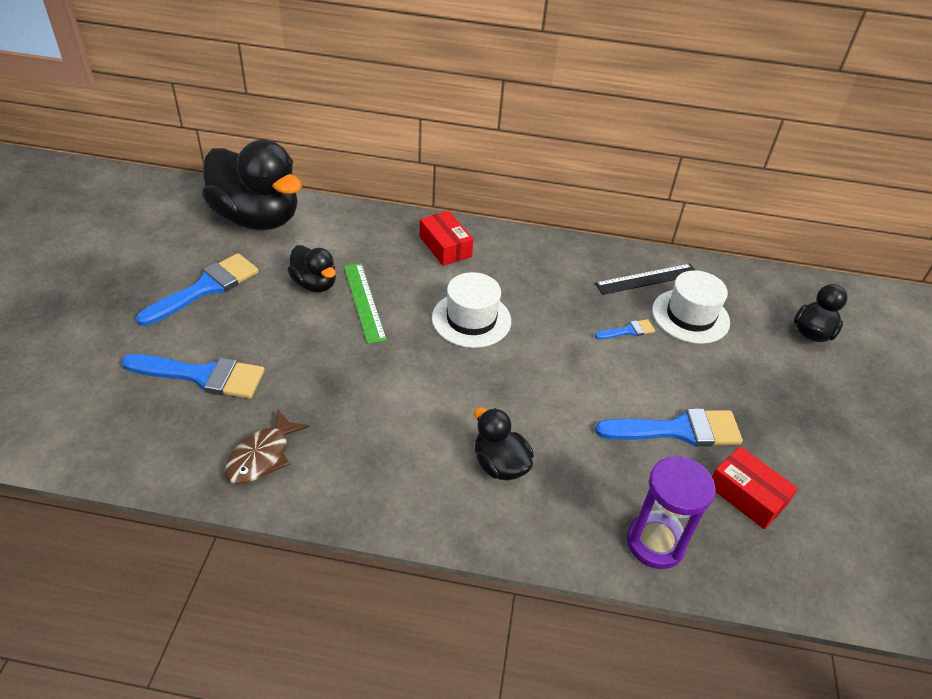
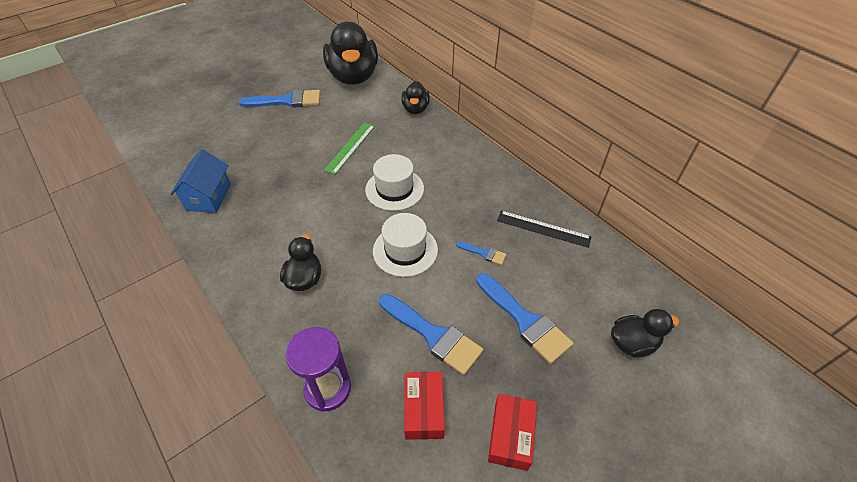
camera: 45 degrees right, 5 degrees up
blue brush [121,354,265,399] -> blue brush moved to [476,273,573,364]
brown fish [225,410,309,484] -> blue house [170,149,231,213]
black duck [287,245,336,292] -> black duck moved to [401,81,430,114]
red box [420,211,474,266] -> red box moved to [488,394,537,471]
white hat [652,270,730,344] -> white hat moved to [373,213,438,277]

